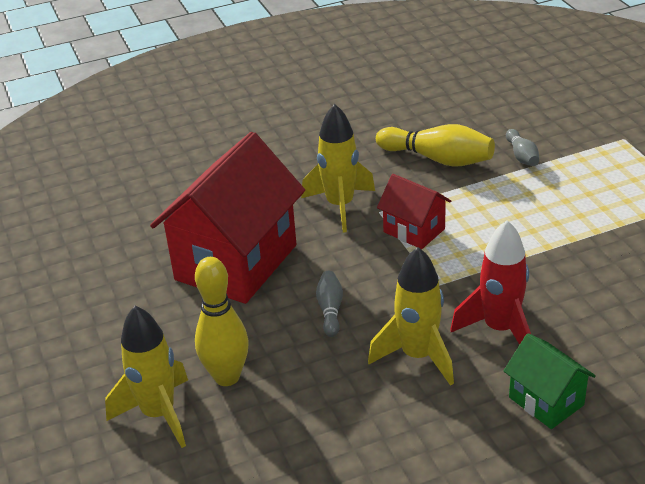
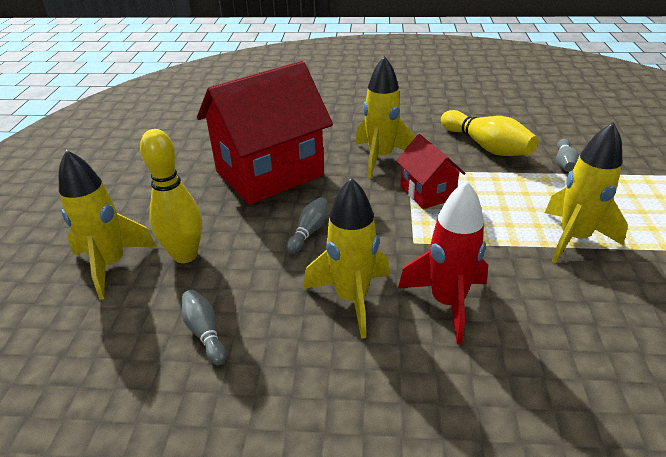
camera: 25 degrees right, 0 degrees up
green house [504,333,596,429] -> none
none -> grey bowling pin [182,290,227,365]
none -> yellow rocket [545,122,628,263]

